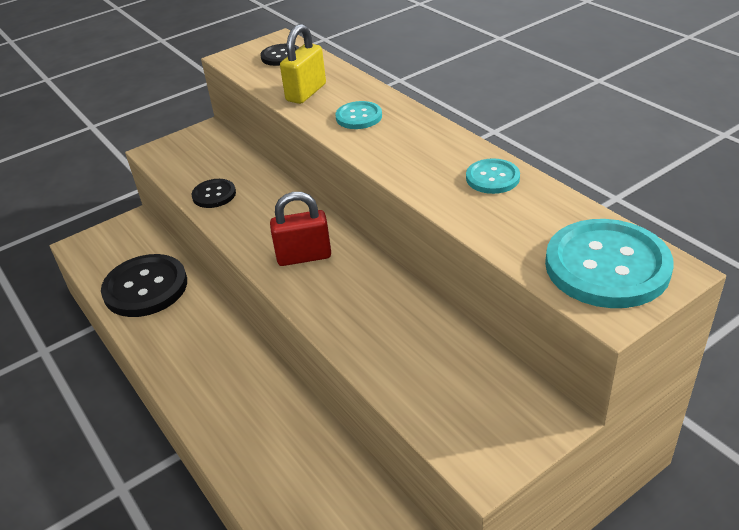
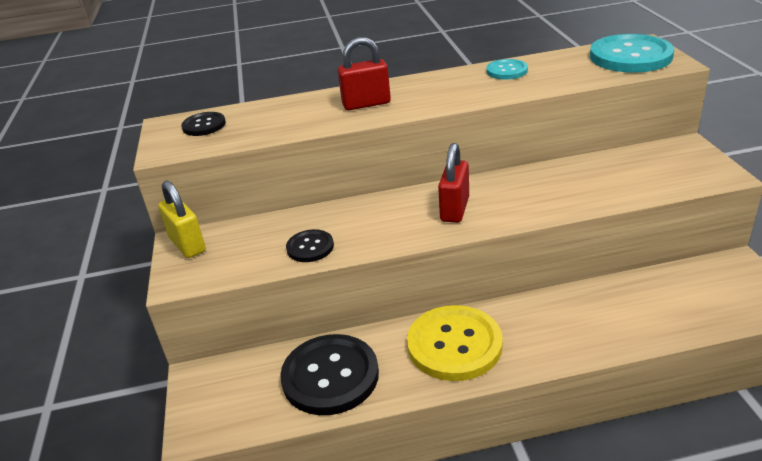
camera: 65 degrees left, 5 degrees down
yellow padlock [280,24,326,104] -> yellow padlock moved to [158,180,206,258]
turquoise button [335,101,382,129] -> red padlock [338,37,391,110]
none -> yellow button [407,305,503,381]

